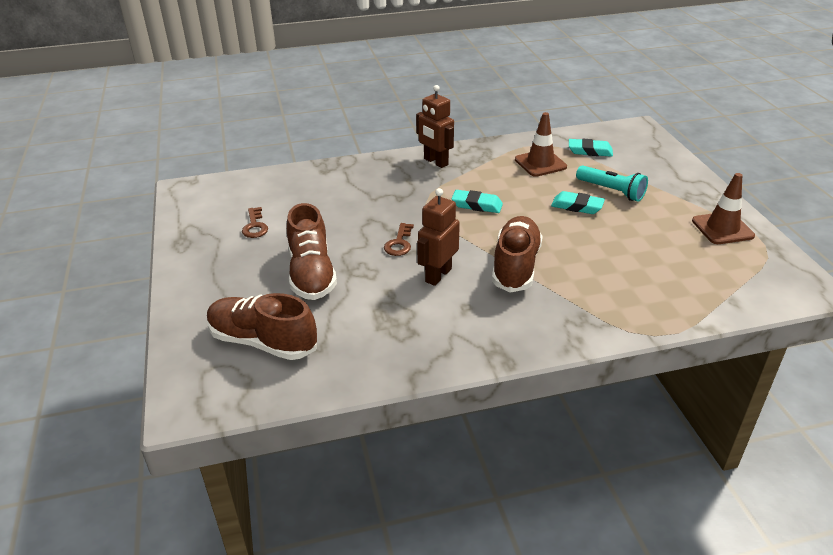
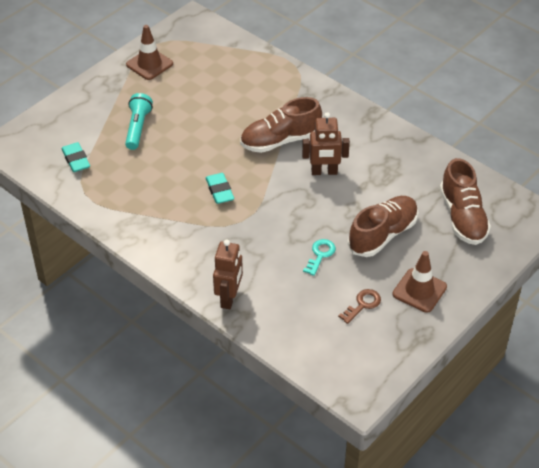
camera: 125 degrees left, 10 degrees up
brown key [384,223,414,256] -> none
brown robot [416,85,454,168] -> brown robot moved to [213,240,243,309]
brown traffic cone [515,112,567,177] -> brown traffic cone moved to [393,251,447,313]
turquoise eraser [551,191,605,214] -> none
none -> turquoise key [303,239,336,276]

